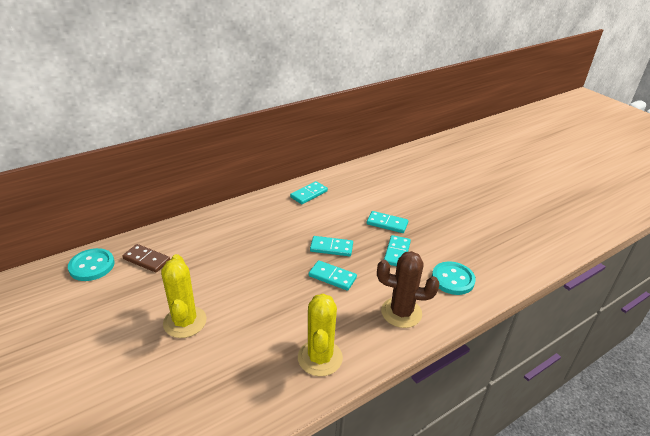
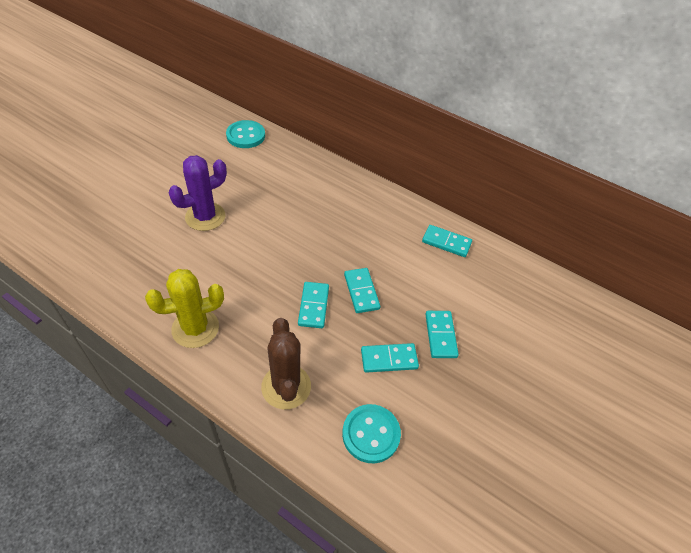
camera: 65 degrees right, 15 degrees up
brown domino [122,244,170,272] -> none
yellow cactus [161,254,207,338] -> purple cactus [169,155,227,231]

